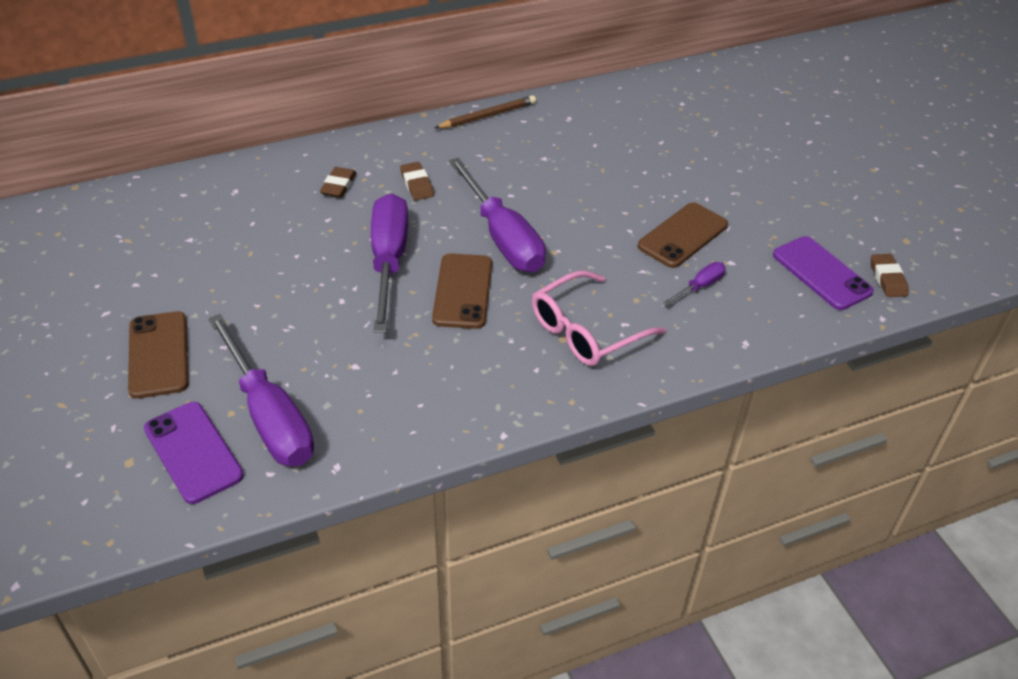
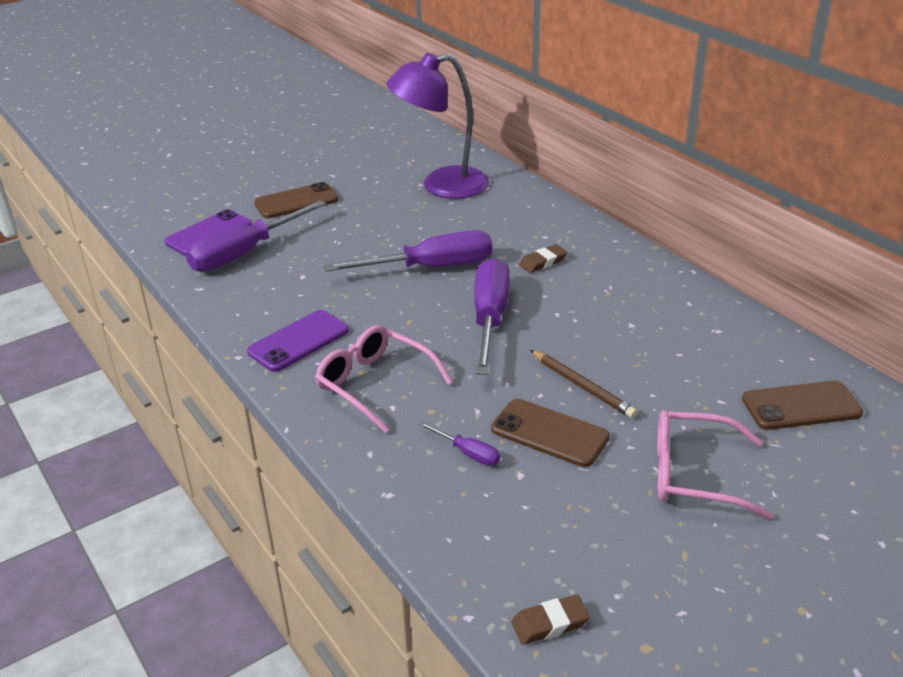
camera: 80 degrees right, 10 degrees down
brown eraser [320,167,356,198] -> none
brown phone [432,253,492,329] -> brown phone moved to [742,381,863,430]
brown pencil [435,95,536,129] -> brown pencil moved to [530,350,637,418]
purple screwdriver [449,158,546,272] -> purple screwdriver turned 135 degrees clockwise [474,258,510,375]
purple phone [773,236,874,310] -> purple phone moved to [247,310,349,372]
none -> purple lamp [386,53,489,199]
none -> pink glasses [657,410,773,520]

